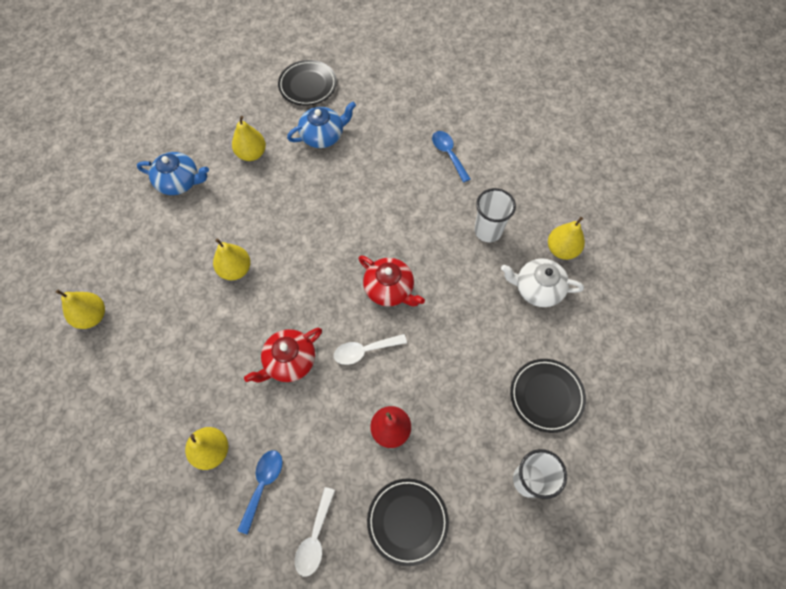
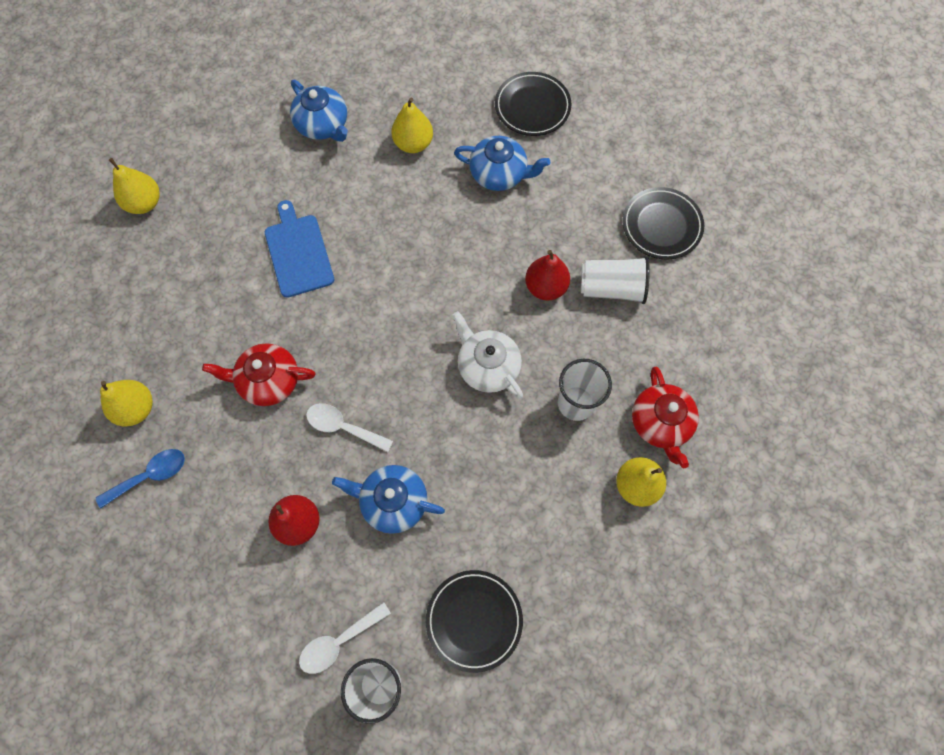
camera: 40 degrees right, 5 degrees up
yellow pear [213,238,251,280] -> blue cutting board [265,200,334,298]
white spoon [295,487,335,577] -> white spoon moved to [299,602,391,674]
red teapot [358,255,425,307] -> red teapot moved to [632,367,699,468]
black plate [367,478,449,566] -> black plate moved to [622,187,704,259]
blue spoon [432,131,471,183] -> white cup [581,256,650,304]
white teapot [501,258,584,307] -> white teapot moved to [453,311,523,399]
none -> blue teapot [332,465,445,534]
none -> red pear [525,250,570,301]

